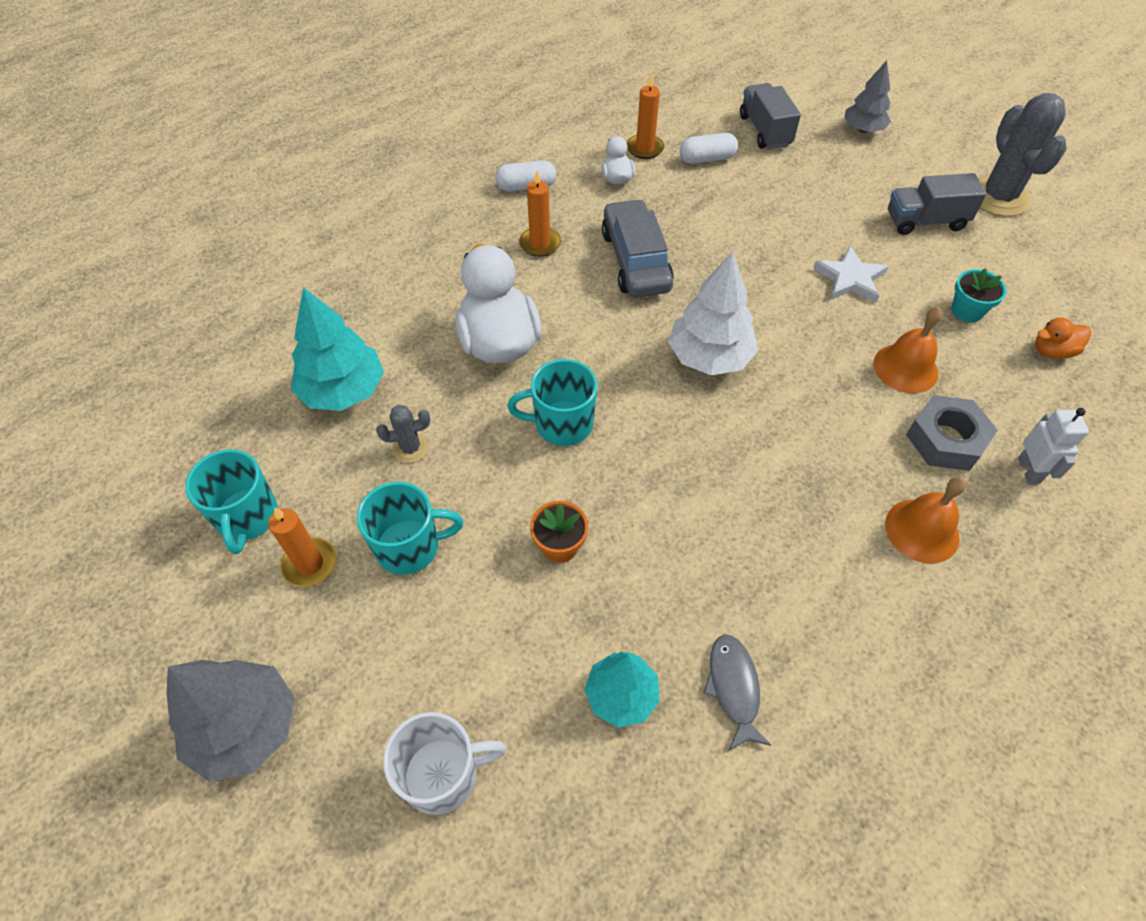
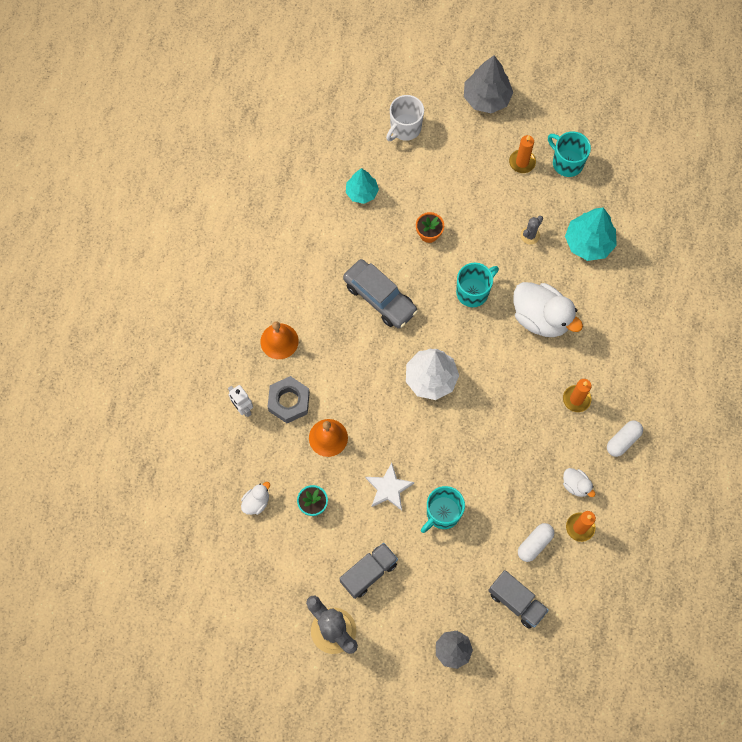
camera: 145 degrees right, 15 degrees up
turquoise mug [357,482,463,575] -> turquoise mug moved to [421,486,465,533]
grey car [602,199,674,297] -> grey car moved to [343,259,418,329]
grey fish [704,634,771,750] -> none
orange duck [1035,317,1091,359] -> white duck [241,482,270,515]

